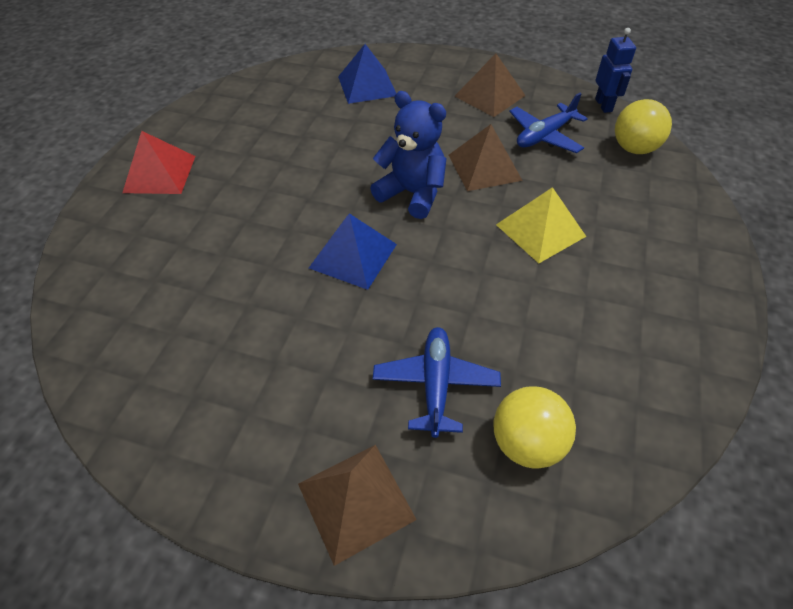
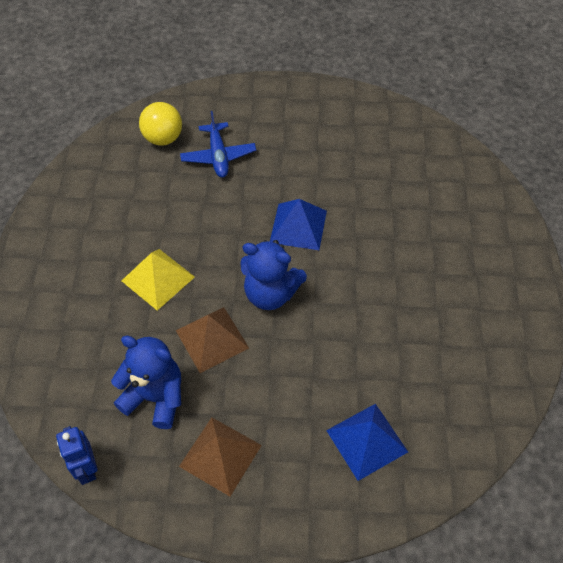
camera: 165 degrees right, 5 degrees up
red pyramid [122,131,196,194] -> none
brown pyramid [298,445,417,566] -> none
blue plane [509,93,588,153] -> blue teddy bear [111,336,181,429]
yellow ball [615,99,672,154] -> none

